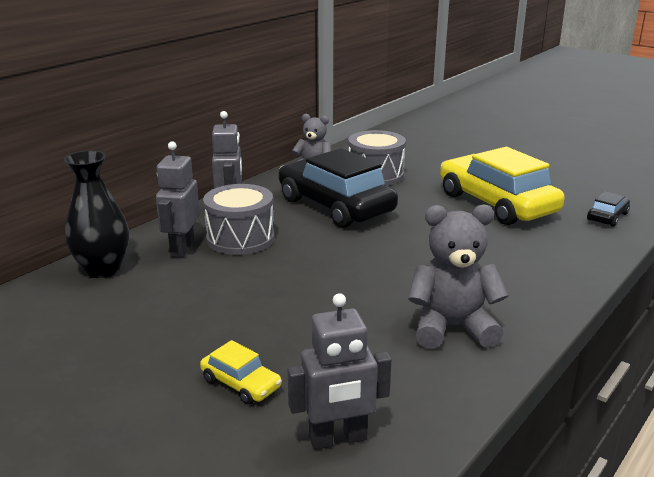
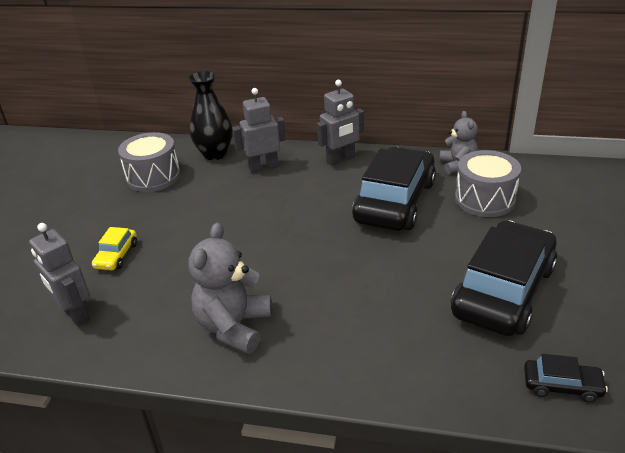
camera: 65 degrees right, 10 degrees up
grey drum [203,184,275,255] -> grey drum moved to [118,132,180,192]
grey teddy bear [408,204,509,349] -> grey teddy bear turned 135 degrees counterclockwise [188,223,272,354]
yellow car [440,147,565,225] -> black car [451,220,557,336]

